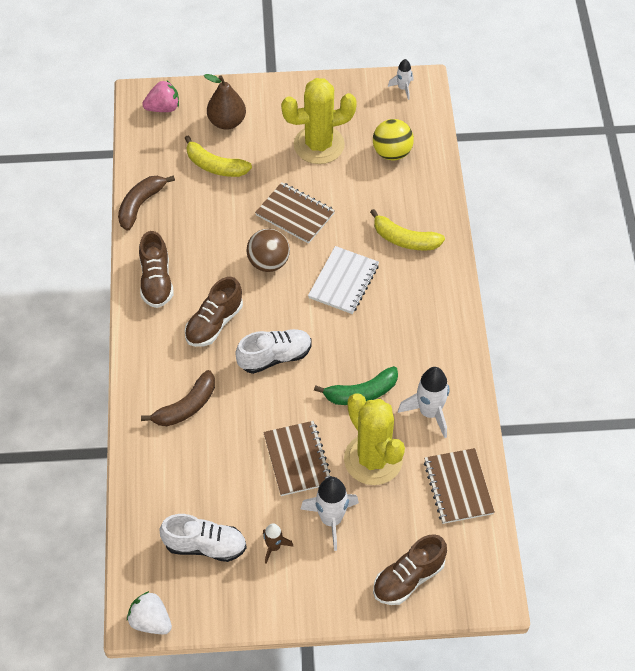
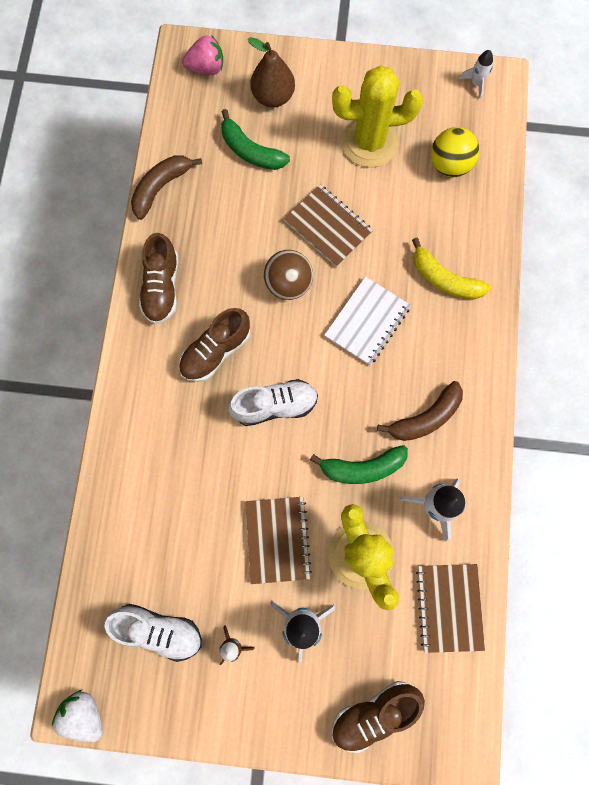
camera: 10 degrees right, 20 degrees up
brown banana [141,370,215,426] -> brown banana moved to [377,381,463,441]
yellow banana [185,136,252,177] -> green banana [221,109,290,170]

